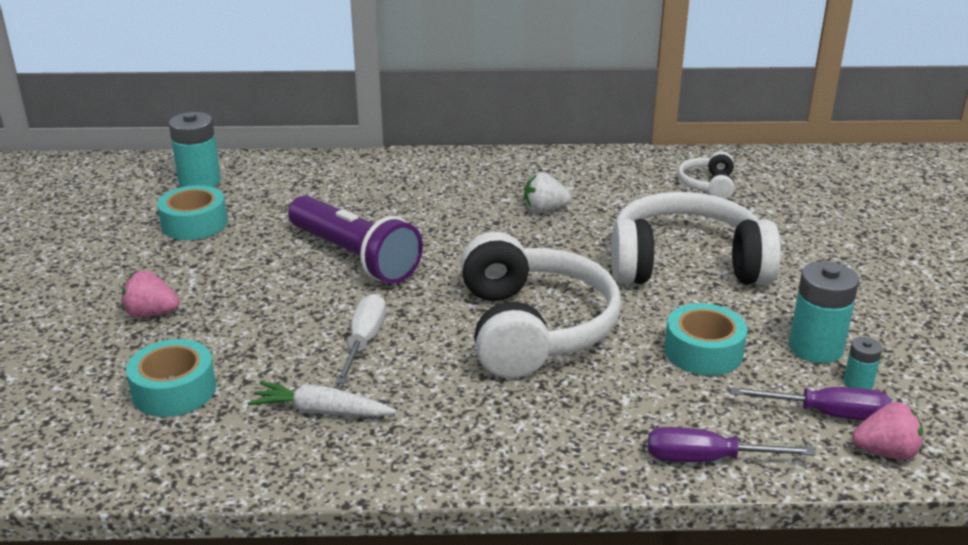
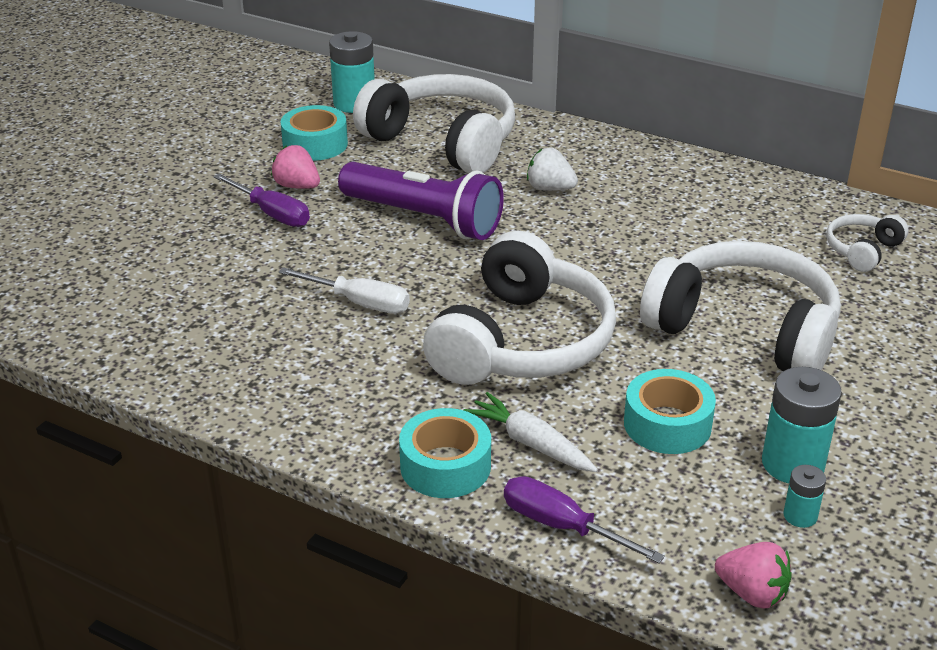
camera: 30 degrees right, 5 degrees up
pink strawberry [122,270,180,318] -> pink strawberry moved to [271,145,320,189]
turquoise tape [126,339,216,417] -> turquoise tape moved to [399,408,491,498]
white carrot [248,381,396,417] -> white carrot moved to [463,392,598,472]
purple flashlight [288,196,423,284] -> purple flashlight turned 45 degrees counterclockwise [338,162,504,240]
white screwdriver [335,294,386,384] -> white screwdriver turned 75 degrees clockwise [279,267,410,314]
white strawberry [524,172,571,213] -> white strawberry moved to [527,147,578,191]
purple screwdriver [731,387,892,421] -> purple screwdriver moved to [213,173,310,227]
none -> white headphones [353,74,515,173]

